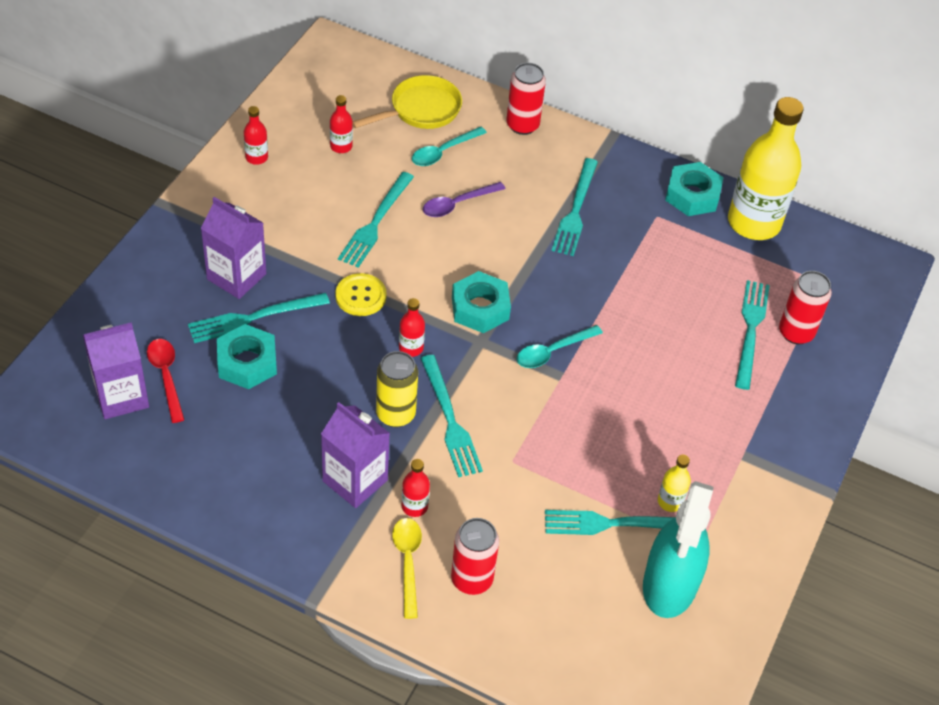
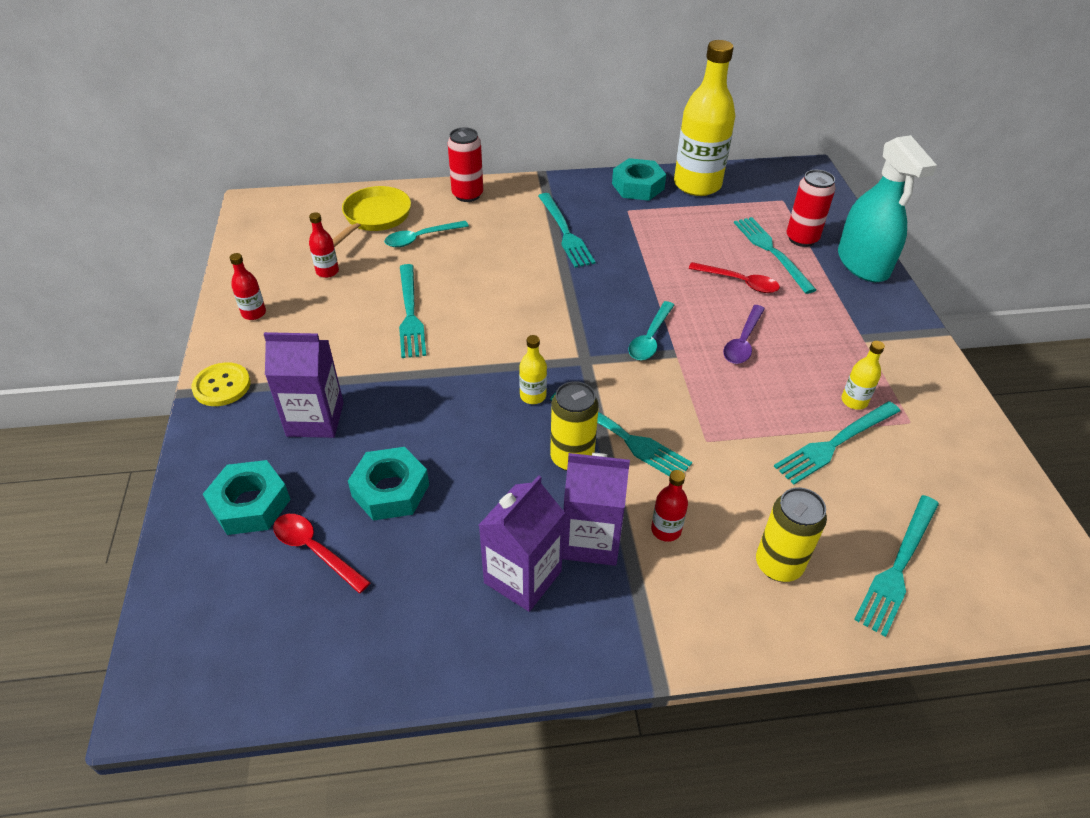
camera: 30 degrees left, 5 degrees down
purple carton [83,322,149,419] -> purple carton moved to [479,475,565,612]
turquoise fork [188,293,330,343] -> turquoise fork moved to [854,495,939,637]
yellow button [336,273,386,316] -> yellow button moved to [191,362,250,406]
yellow spoon [392,518,422,619] -> none
red bottle [399,298,425,357] -> yellow bottle [519,335,547,404]
turquoise spoon [412,127,487,166] -> turquoise spoon turned 45 degrees clockwise [384,221,469,247]
purple spoon [423,182,506,217] -> purple spoon moved to [723,305,765,364]
red can [451,518,499,595] -> yellow can [756,487,827,582]
turquoise nut [452,271,511,333] -> turquoise nut moved to [203,460,291,535]
turquoise spray bottle [643,481,713,618] -> turquoise spray bottle moved to [838,135,937,282]
none -> red spoon [688,262,780,293]

